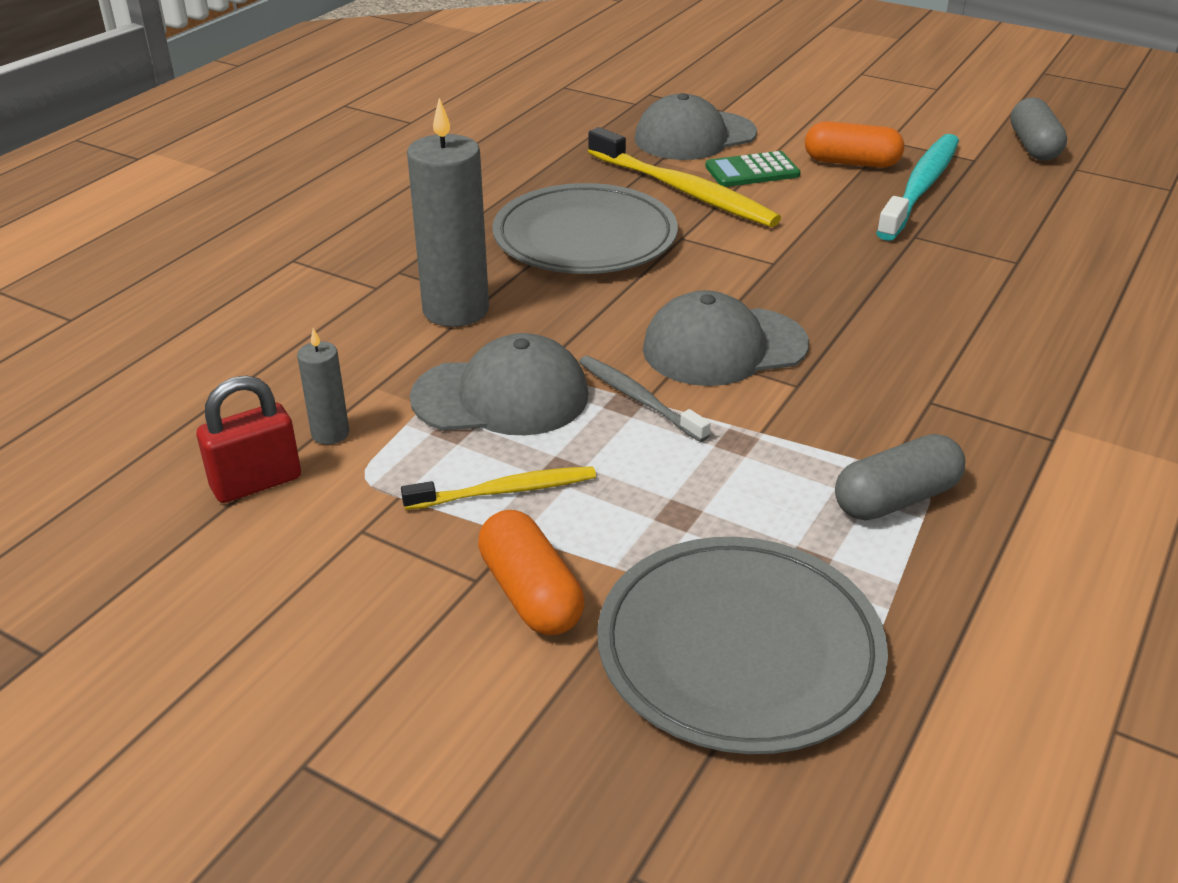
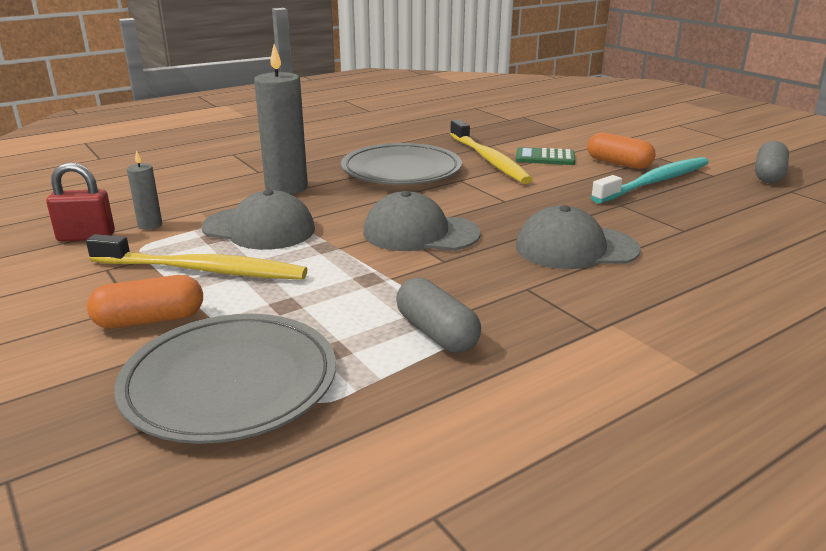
camera: 25 degrees right, 10 degrees down
yellow toothbrush [401,466,596,510] -> yellow toothbrush [86,234,308,279], size x1.75
orange capsule [478,510,584,635] -> orange capsule turned 75 degrees clockwise [87,275,203,329]
grey toothbrush [579,356,711,442] -> none
grey cap [634,93,757,160] -> grey cap moved to [516,205,641,269]
grey capsule [835,434,965,520] -> grey capsule turned 60 degrees clockwise [396,278,481,353]

